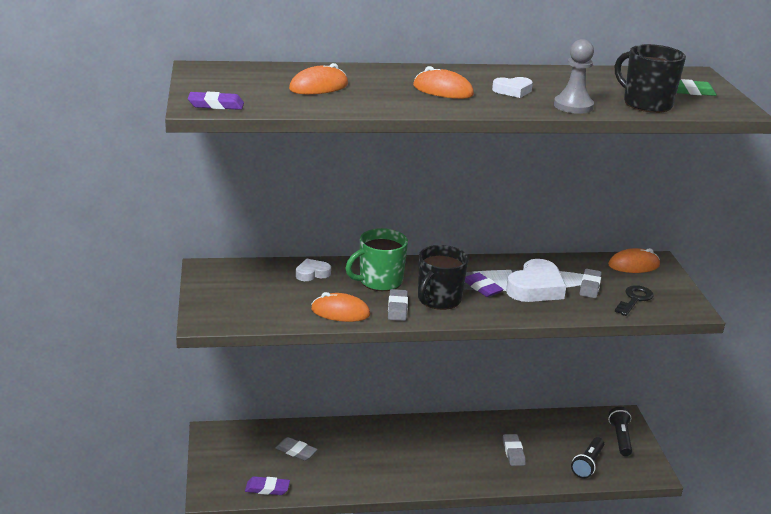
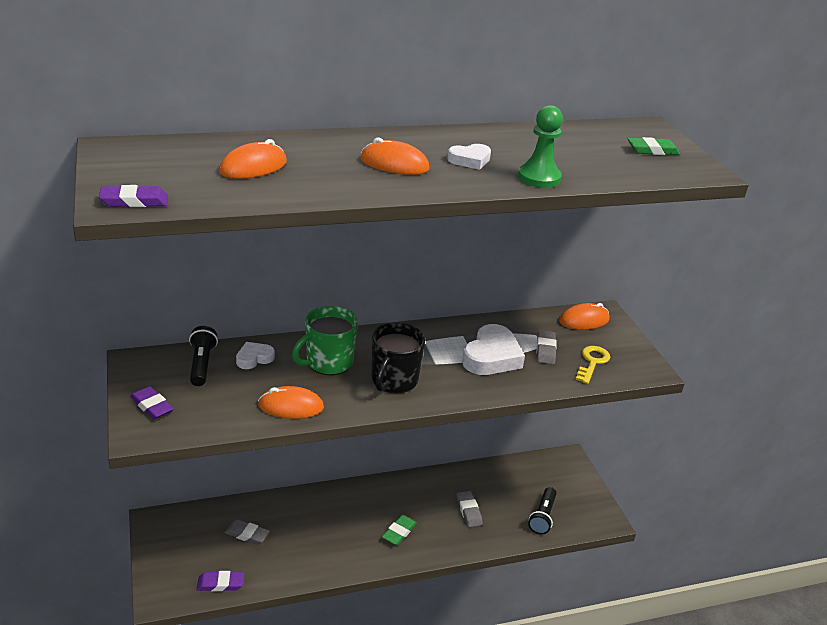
camera: 10 degrees left, 5 degrees up
grey eraser [388,289,408,321] -> none
purple eraser [465,272,504,297] -> purple eraser moved to [130,386,174,419]
grey pawn [554,39,594,114] -> green pawn [518,105,563,188]
black flashlight [608,407,632,456] -> black flashlight moved to [189,326,218,386]
black mug [615,44,686,113] -> none
black key [615,285,653,316] -> yellow key [576,346,610,384]
none -> green eraser [382,515,417,545]

